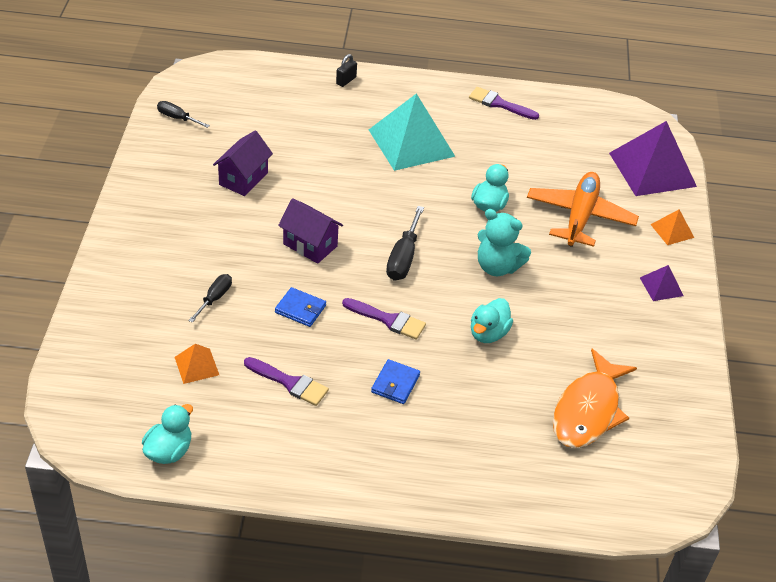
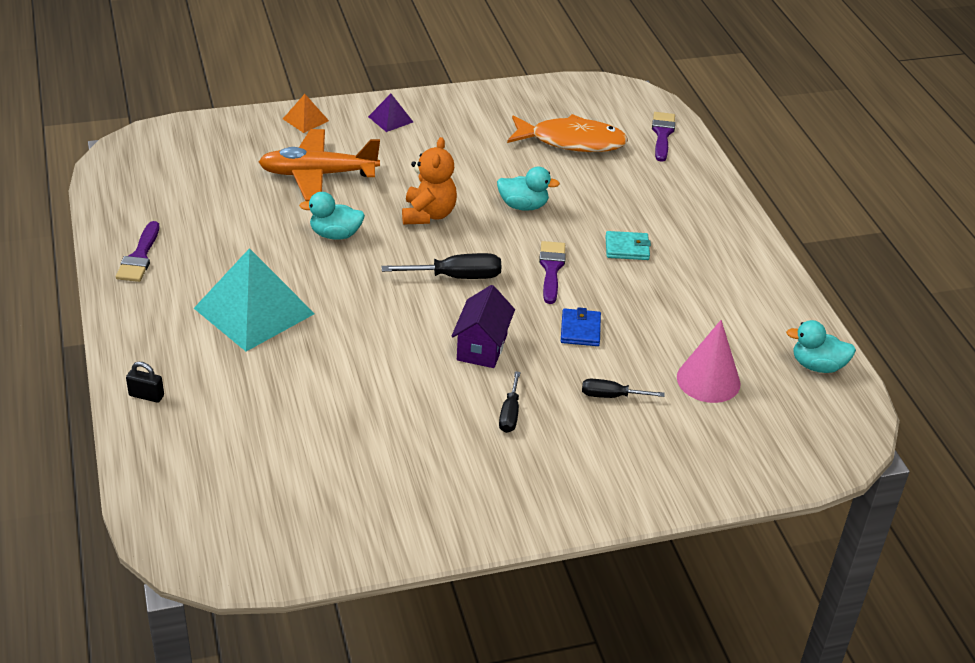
camera: 110 degrees left, 5 degrees down
black screwdriver [157,101,210,128] -> black screwdriver moved to [499,371,520,433]
orange pyramid [175,344,219,384] -> pink cone [677,320,741,403]
purple house [213,131,273,196] -> none
purple brush [244,357,329,406] -> purple brush moved to [652,112,675,162]
blue wallet [371,359,420,404] -> turquoise wallet [605,231,651,260]
turquoise teddy bear [478,209,531,276] -> orange teddy bear [402,137,457,224]
purple pyramid [609,121,697,196] -> none

